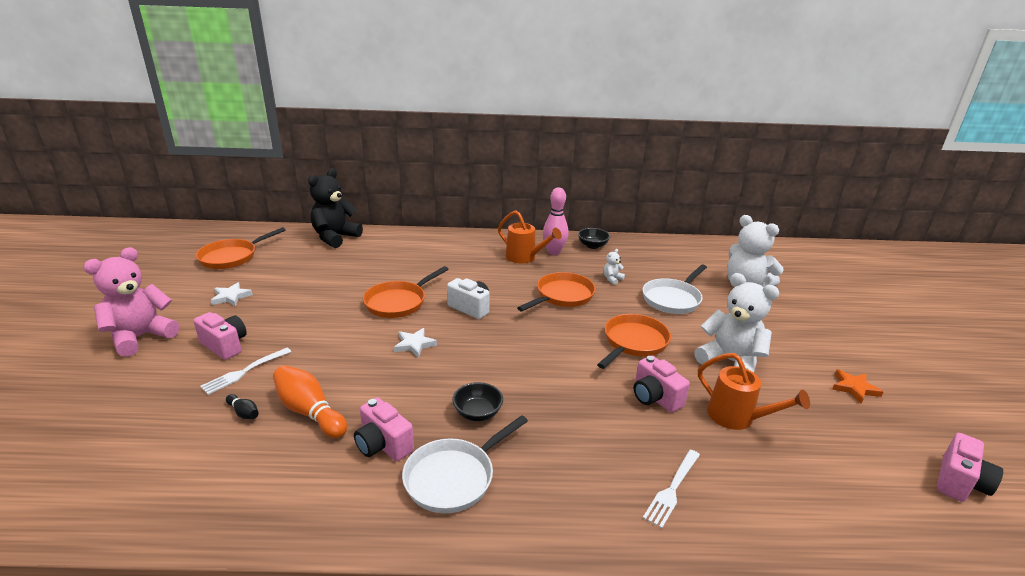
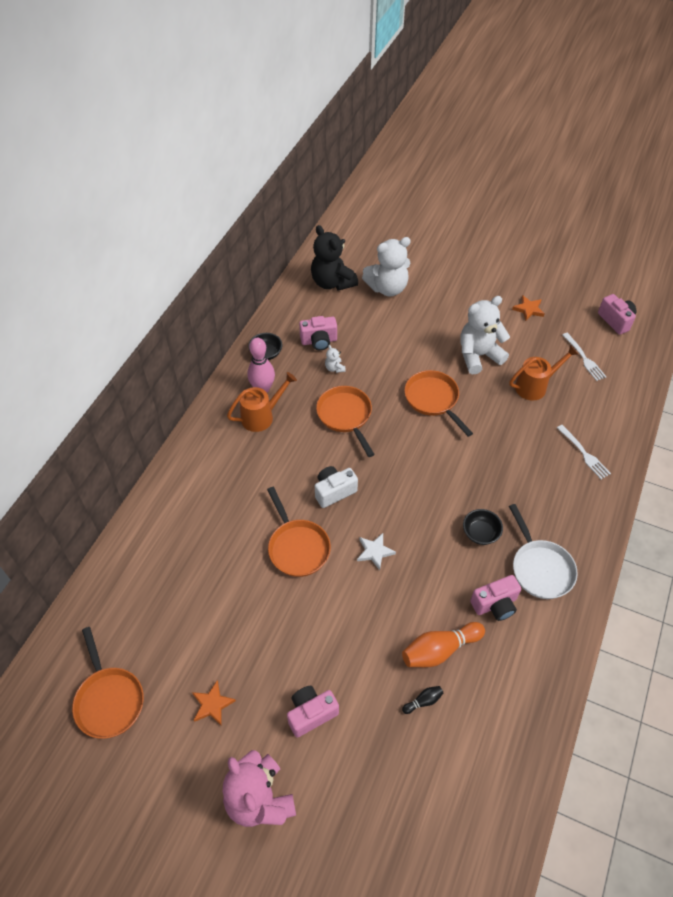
camera: 65 degrees left, 25 degrees up
white fork [200,348,291,395] -> white fork moved to [562,333,606,381]
white star [210,282,253,306] -> orange star [192,680,236,726]
black teddy bear [308,168,363,248] -> black teddy bear moved to [311,225,358,291]
pink camera [634,356,690,413] -> pink camera moved to [299,316,337,351]
white pan [642,265,707,314] -> none

